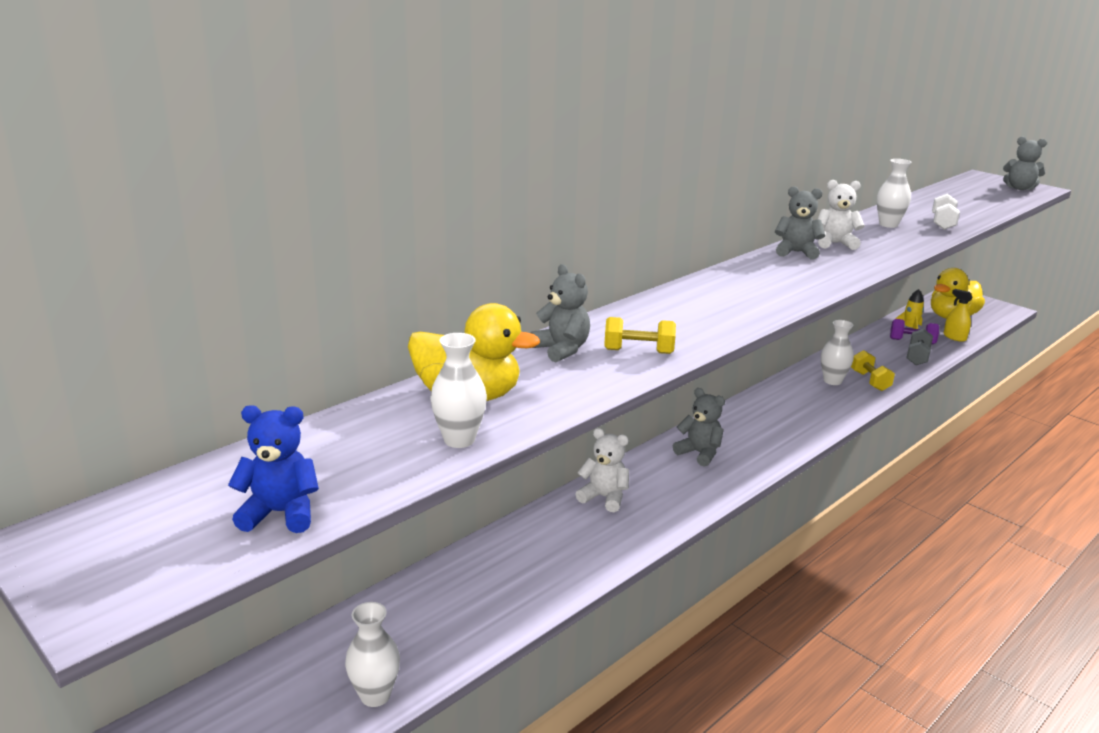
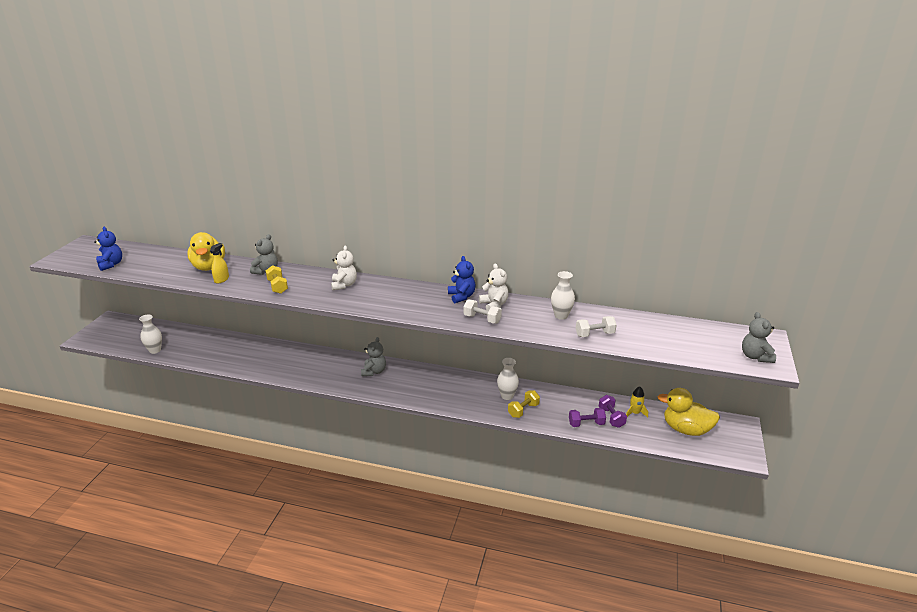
camera: 60 degrees right, 5 degrees up
white vase [430,333,487,448] -> none
white teddy bear [576,428,629,512] -> white teddy bear moved to [331,246,357,290]
grey teddy bear [775,186,825,259] -> blue teddy bear [448,256,476,303]
grey dumbbell [906,329,933,365] -> purple dumbbell [569,408,606,427]
yellow spray bottle [944,289,973,342] -> yellow spray bottle moved to [210,243,229,283]
none -> white dumbbell [464,299,502,324]

